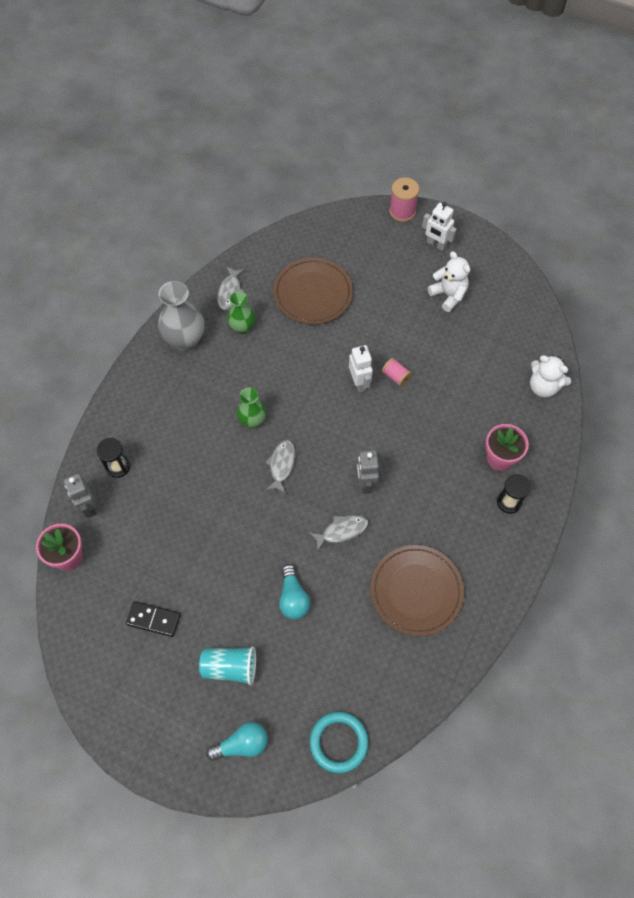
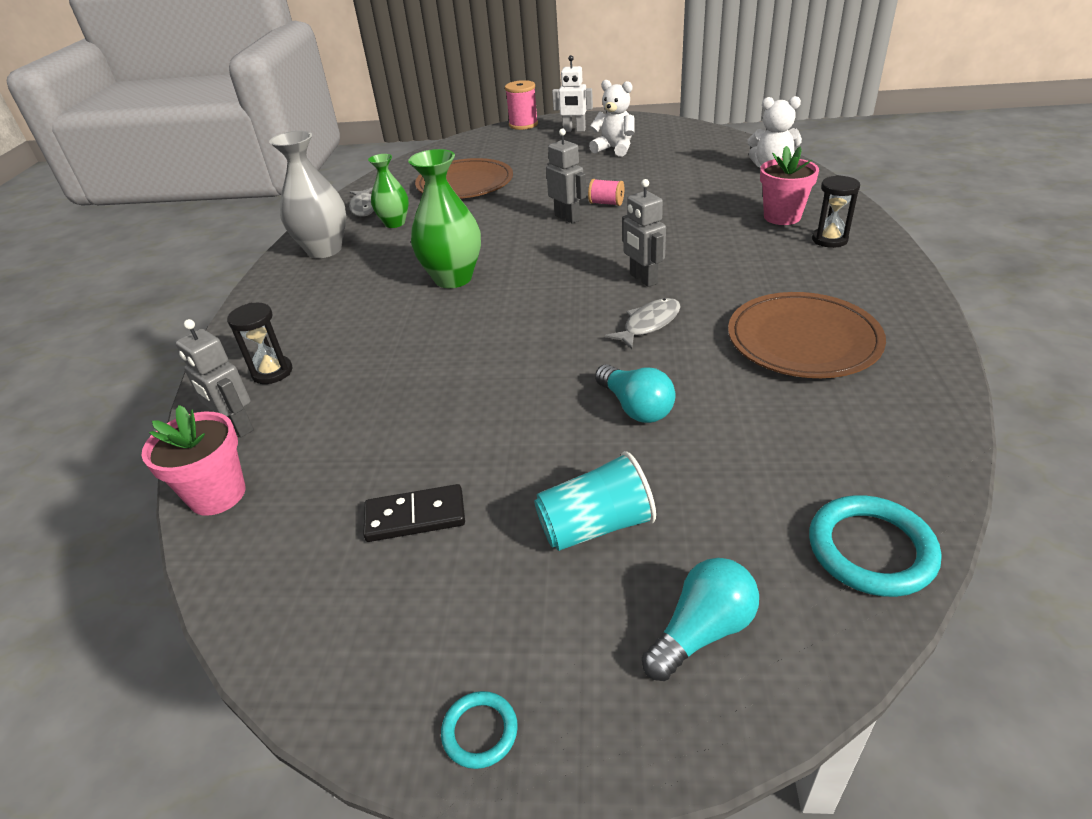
camera: 20 degrees left, 25 degrees down
green vase [236,387,266,428] -> green vase [408,149,481,288], size x1.60
grey fish [265,440,295,494] -> none
white robot [349,345,373,392] -> grey robot [546,128,587,224]
none -> turquoise ring [441,691,518,769]

